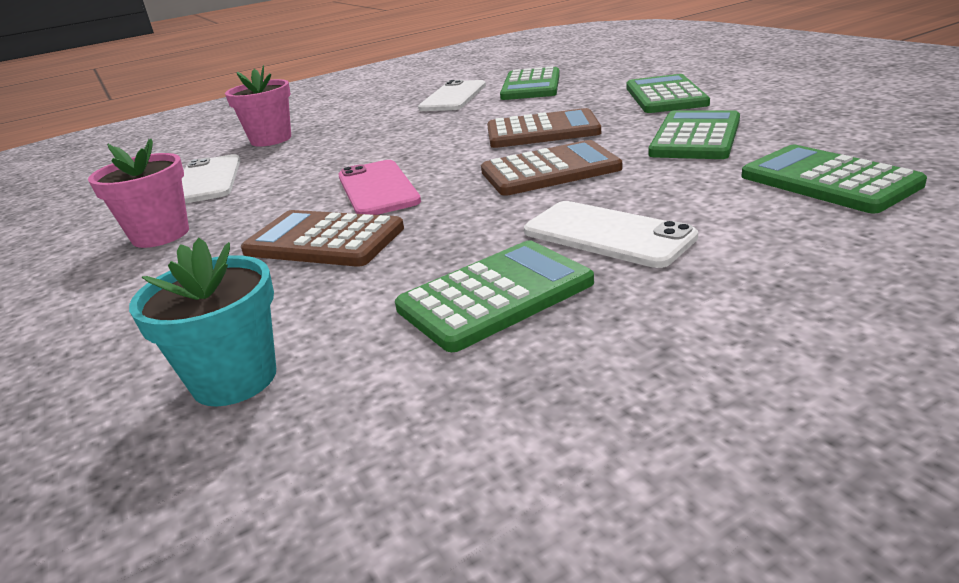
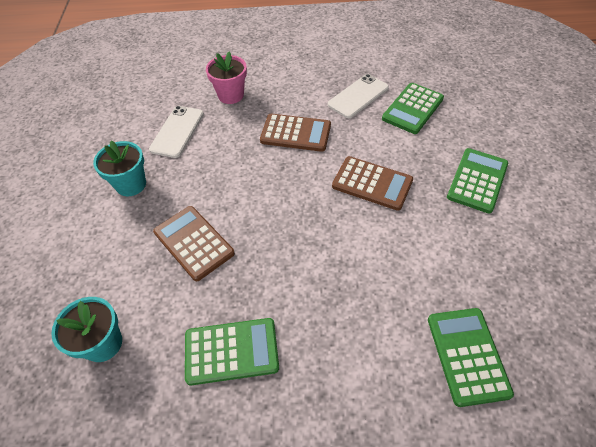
camera: 25 degrees right, 25 degrees up
pink flower pot [88,139,189,248] -> turquoise flower pot [93,141,146,196]
pink phone [338,160,421,215] -> none
brown calculator [481,140,622,196] -> brown calculator moved to [260,113,331,152]
white phone [524,201,698,268] -> none
green calculator [649,110,740,159] -> none

